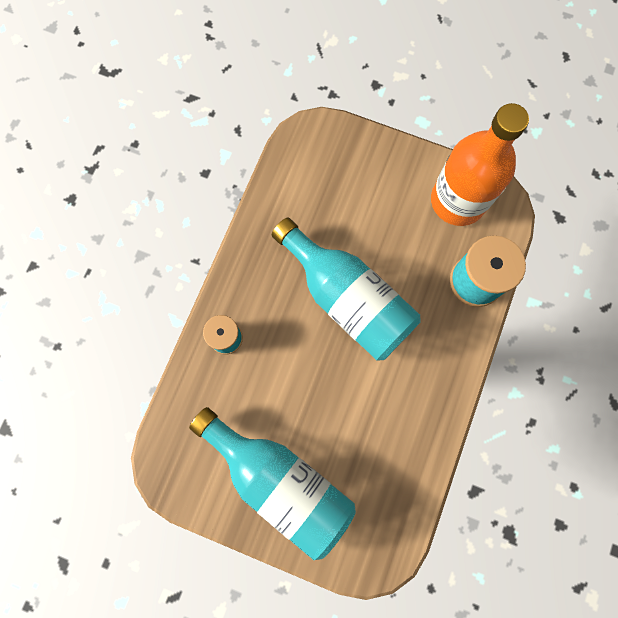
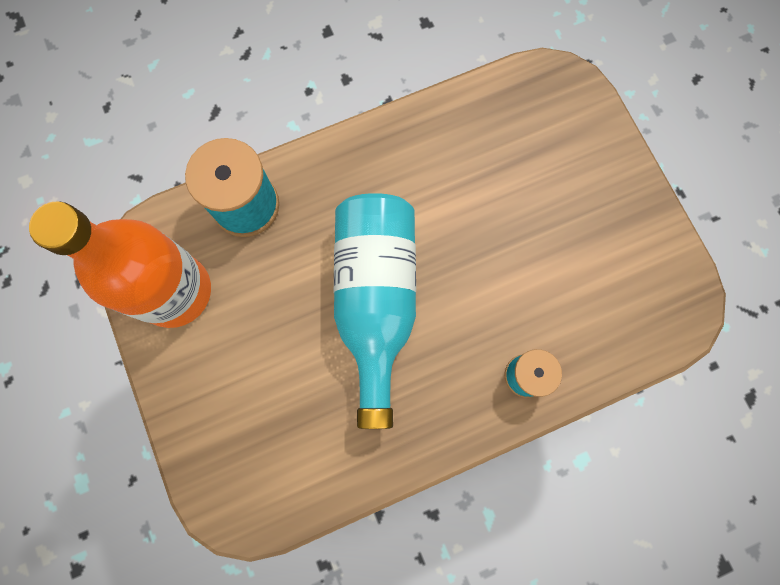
camera: 135 degrees left, 0 degrees up
turquoise bottle [189,407,356,560] -> none

